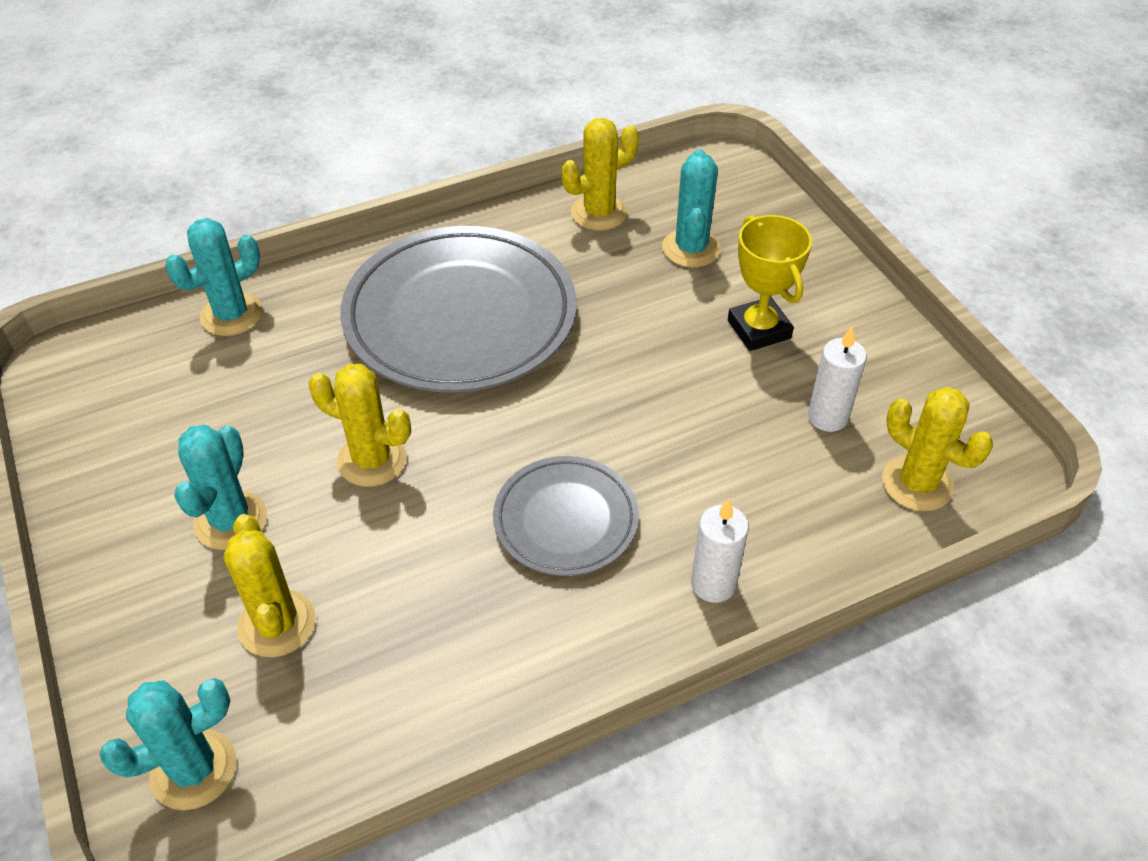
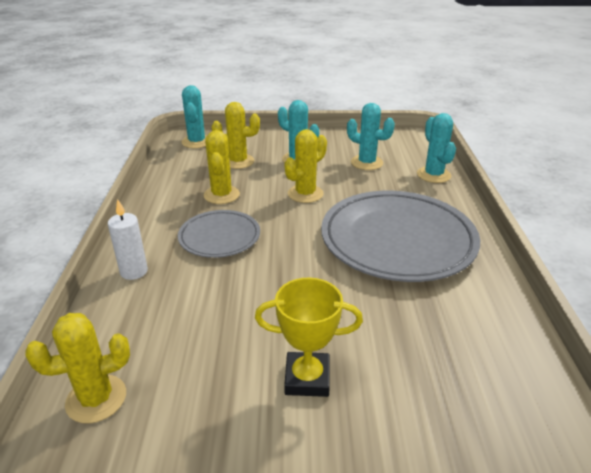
camera: 115 degrees right, 15 degrees down
yellow cactus [561,118,639,231] -> yellow cactus moved to [204,130,240,204]
turquoise cactus [662,149,721,268] -> turquoise cactus moved to [347,103,395,170]
white candle [808,326,867,432] -> none

